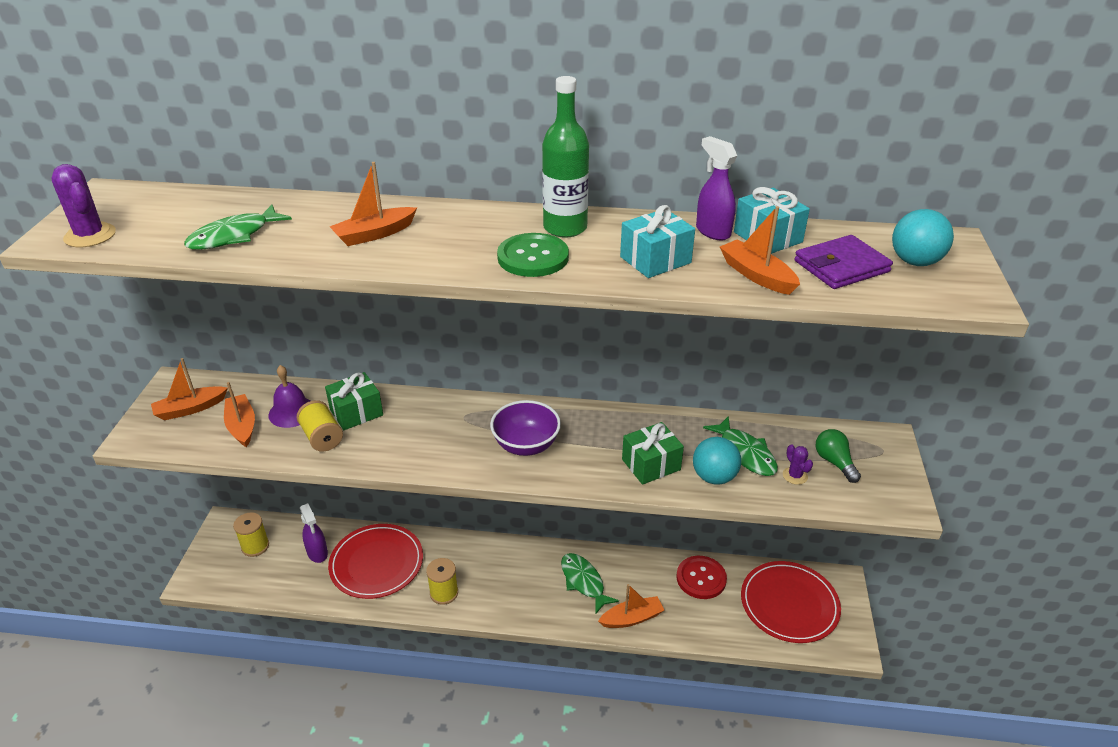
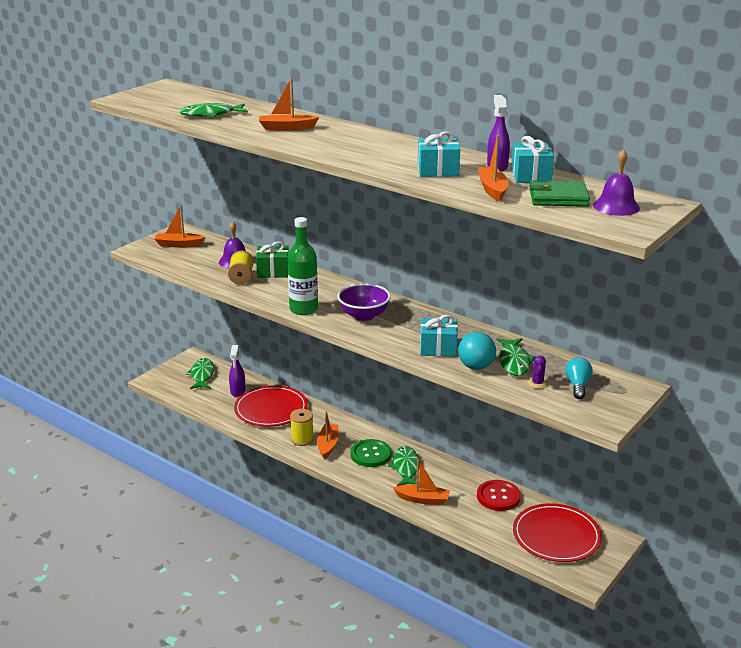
camera: 30 degrees right, 10 degrees down
purple cactus [52,164,116,247] -> none
orange boat [224,382,255,447] -> orange boat moved to [317,411,338,459]
yellow spool [233,512,269,557] -> green fish [186,358,214,389]
green button [497,233,569,277] -> green button moved to [351,439,392,467]
green bottle [542,76,589,238] -> green bottle moved to [287,217,318,315]
green gift [622,422,684,485] -> turquoise gift [420,315,458,357]
purple wallet [794,235,893,289] -> green wallet [529,180,590,207]
green light bulb [816,429,861,483] -> turquoise light bulb [565,357,593,399]
turquoise ball [892,209,954,266] -> purple bell [593,149,640,216]

